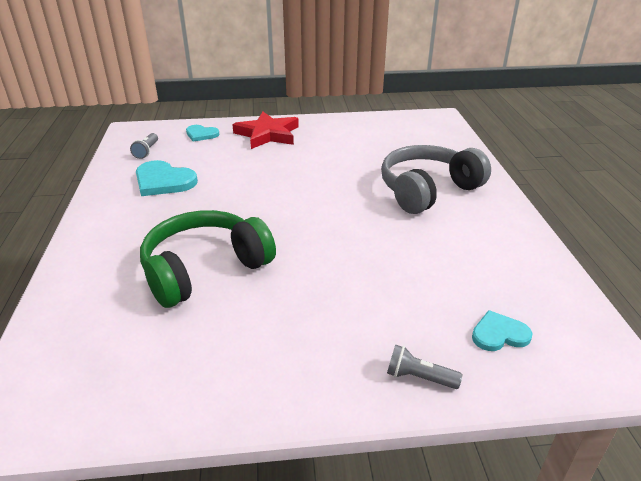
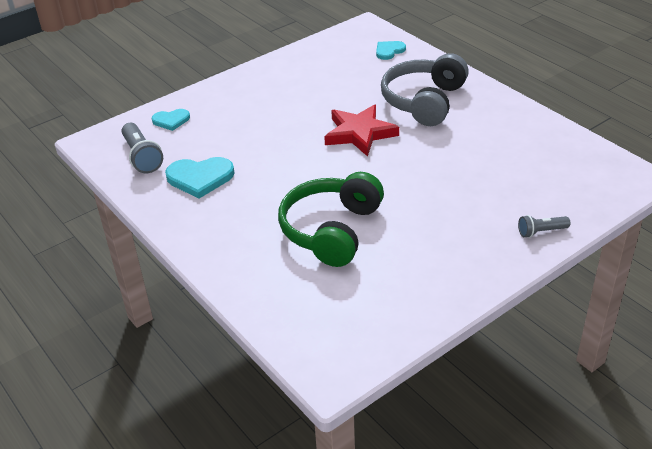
camera: 30 degrees left, 5 degrees up
grey flashlight [130,133,158,159] -> grey flashlight [122,123,163,173], size x1.65
red star [232,112,299,149] -> red star moved to [324,104,399,157]
turquoise heart [472,310,533,351] -> turquoise heart moved to [376,41,406,60]

